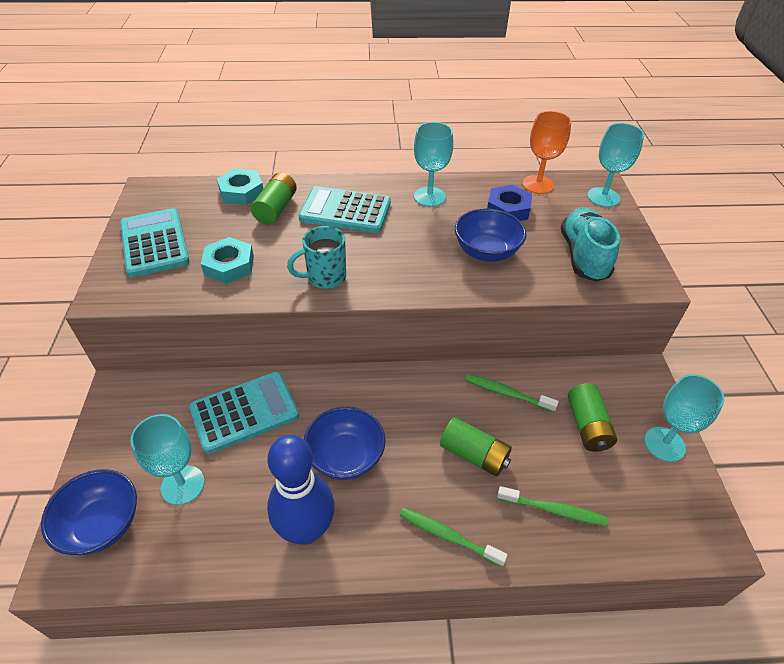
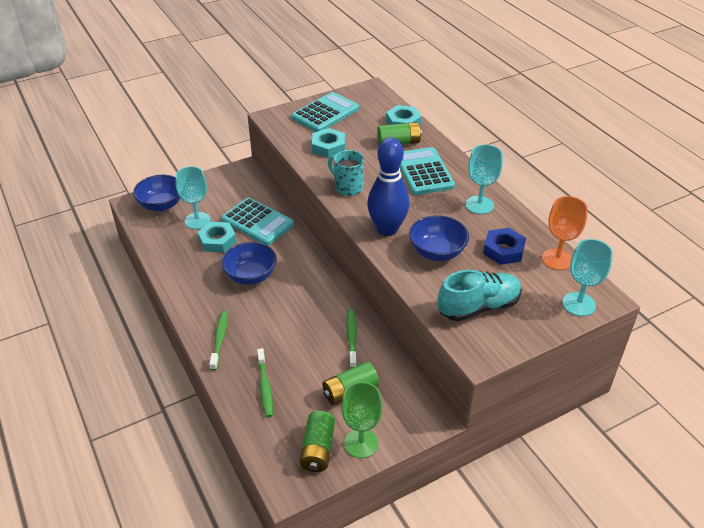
camera: 65 degrees right, 5 degrees down
blue bowling pin [267,435,335,545] -> blue bowling pin moved to [367,137,410,236]
green battery [440,417,512,476] -> green battery moved to [300,411,335,472]
turquoise goblet [644,374,725,462] -> green goblet [341,382,382,458]
none -> turquoise nut [197,222,237,253]

